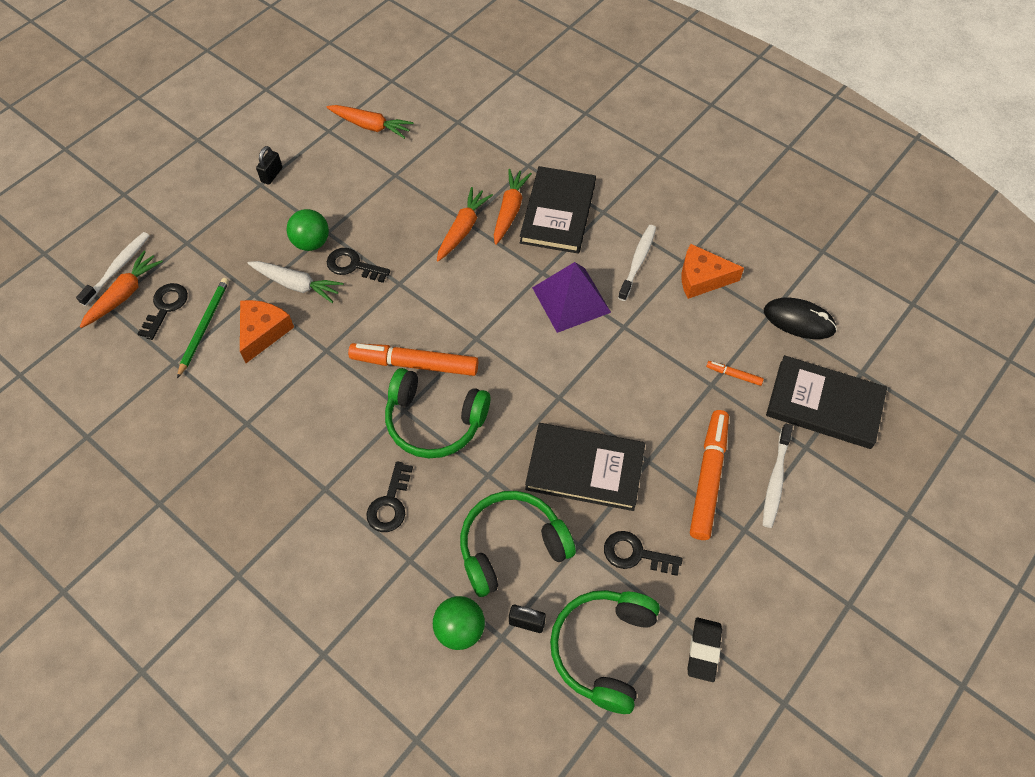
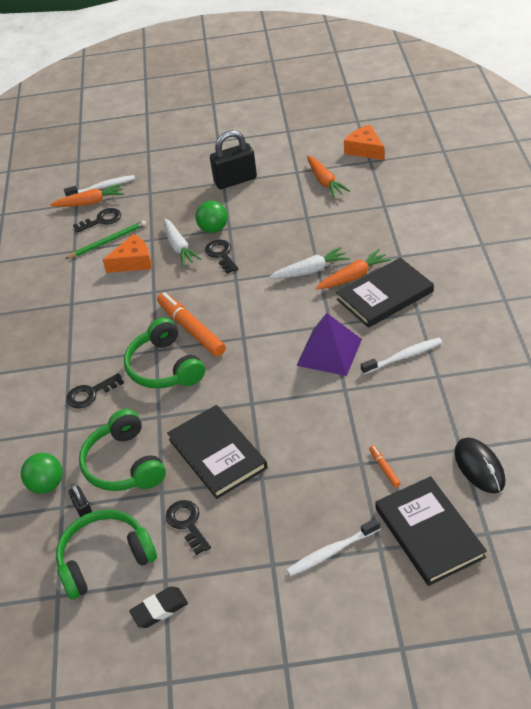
camera: 50 degrees right, 15 degrees down
black padlock [256,146,283,185] -> black padlock [210,130,257,189], size x2.02
orange carrot [437,187,493,261] -> white carrot [269,247,350,279]
green headphones [460,491,576,597] -> green headphones turned 135 degrees counterclockwise [79,409,166,491]
orange cheese [682,244,744,299] -> orange cheese moved to [344,125,384,160]
orange marker [690,410,729,540] -> none

